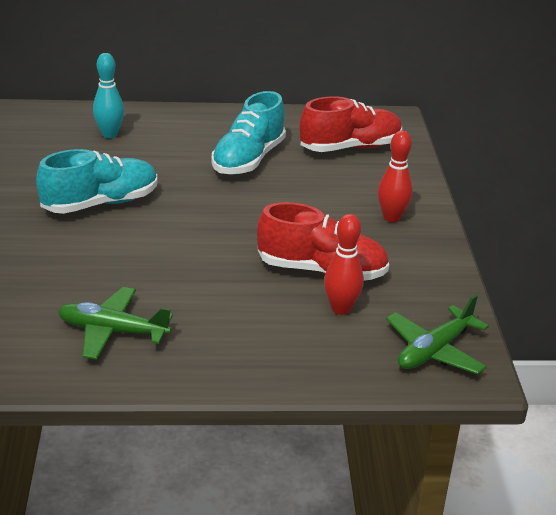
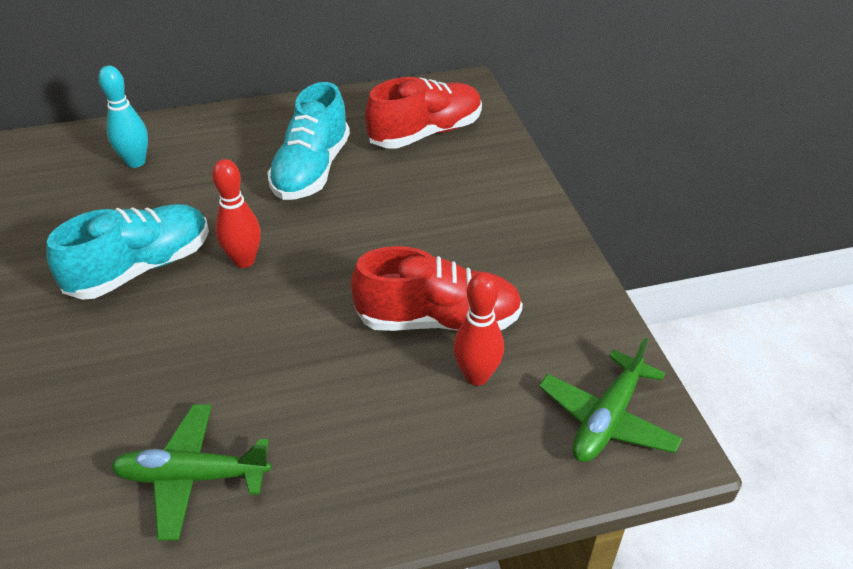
camera: 10 degrees left, 10 degrees up
red bowling pin [378,130,413,222] -> red bowling pin moved to [212,159,261,268]

